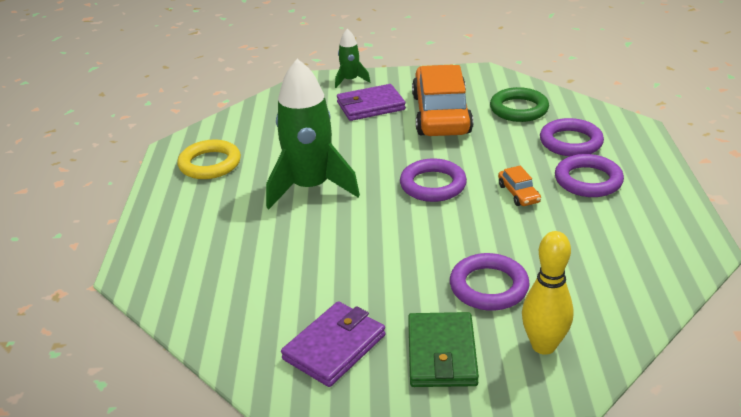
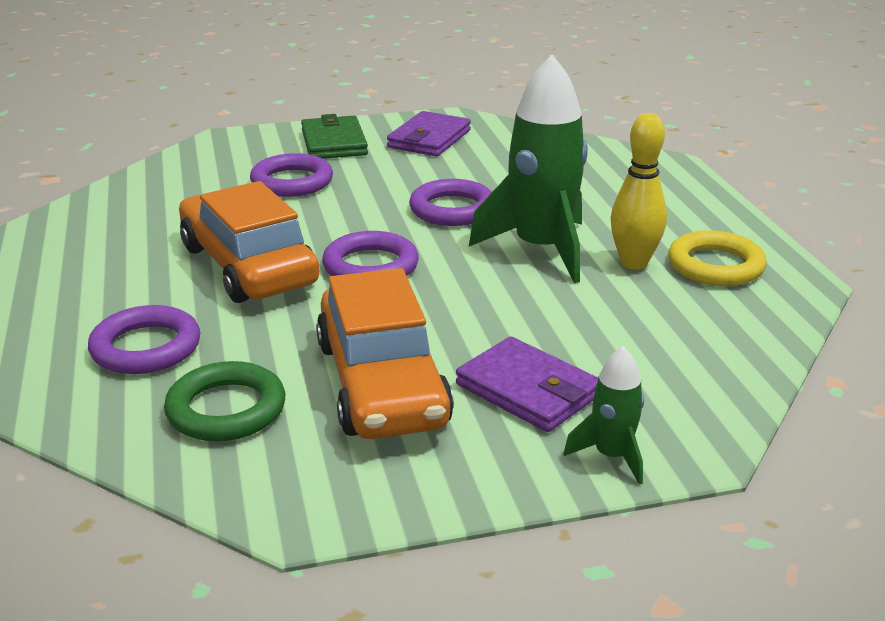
camera: 165 degrees right, 5 degrees down
purple wallet [337,84,406,121] -> purple wallet turned 75 degrees clockwise [456,337,598,432]
orange car [498,166,541,206] -> orange car [179,181,320,303], size x2.47
yellow bowling pin [522,231,574,355] -> yellow bowling pin moved to [611,113,667,269]
purple ring [555,154,624,197] -> purple ring moved to [409,179,492,226]

